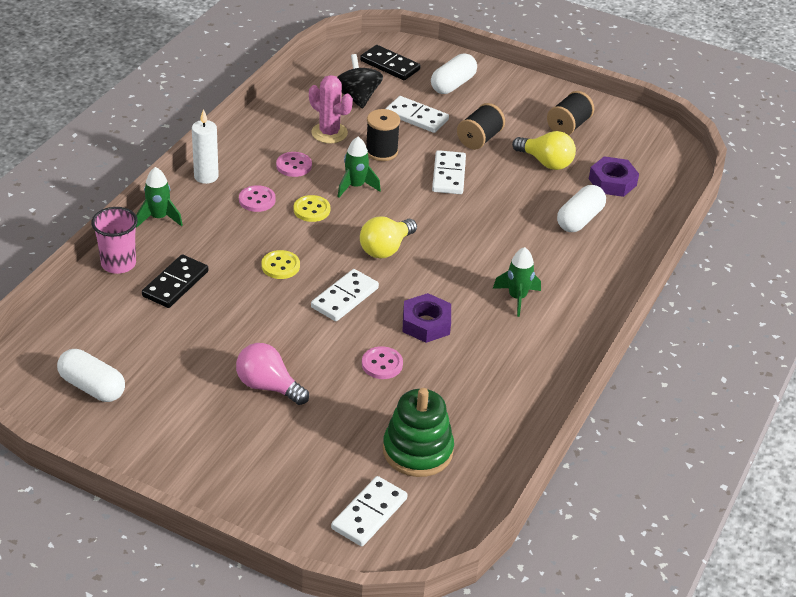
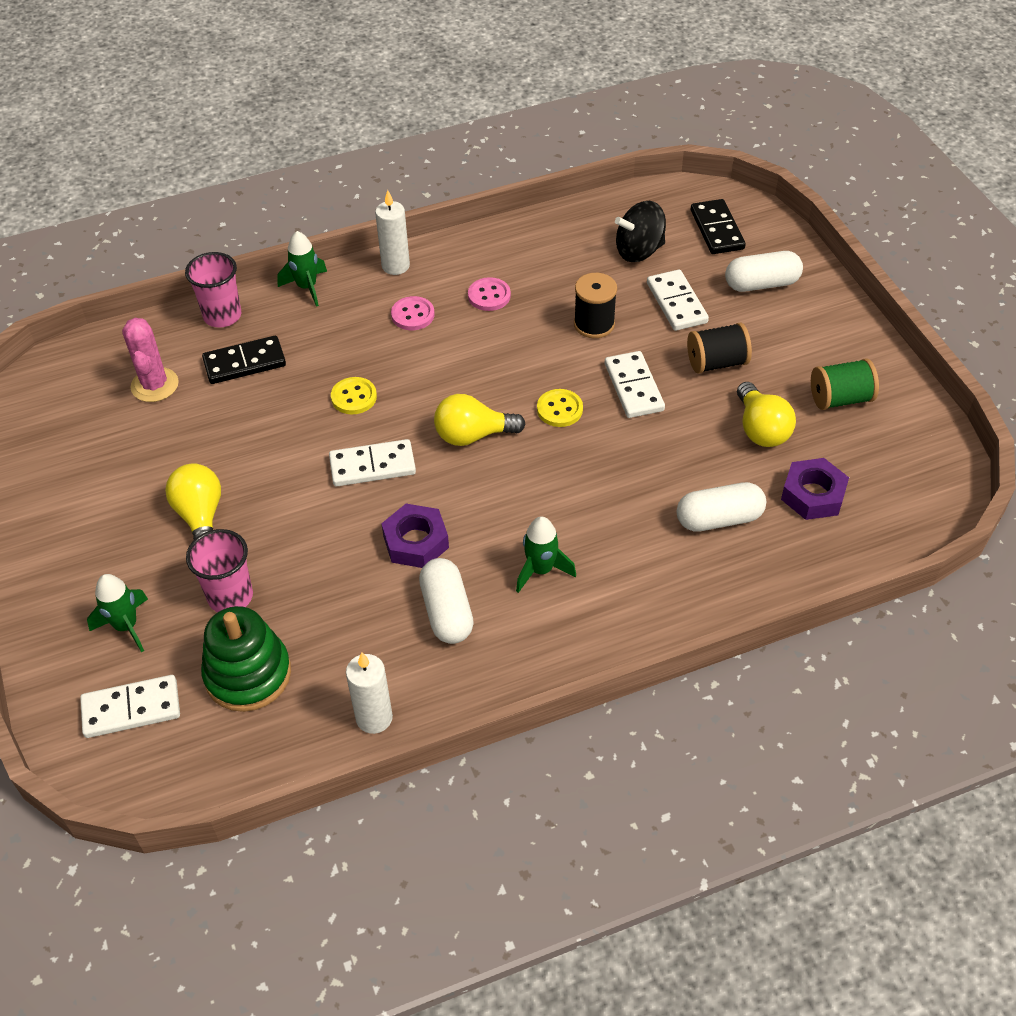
camera: 45 degrees right, 10 degrees up
white capsule [57,349,125,402] -> white capsule moved to [419,558,474,644]
pink light bulb [236,343,309,405] -> yellow light bulb [165,463,221,540]
yellow button [294,195,330,222] -> yellow button moved to [537,389,583,427]
pink cactus [309,75,353,144] -> pink cactus moved to [122,318,179,402]
black spinning top [337,54,383,109] -> black spinning top turned 135 degrees counterclockwise [615,201,666,262]
green rocket [337,137,381,198] -> green rocket moved to [87,574,148,652]
pink button [362,346,403,379] -> none
white domino [432,150,466,194] -> white domino turned 60 degrees counterclockwise [605,351,665,418]
black spool [547,91,594,135] -> green spool [811,358,879,410]
none -> pink cup [186,529,253,612]
none -> white candle [346,652,393,734]

